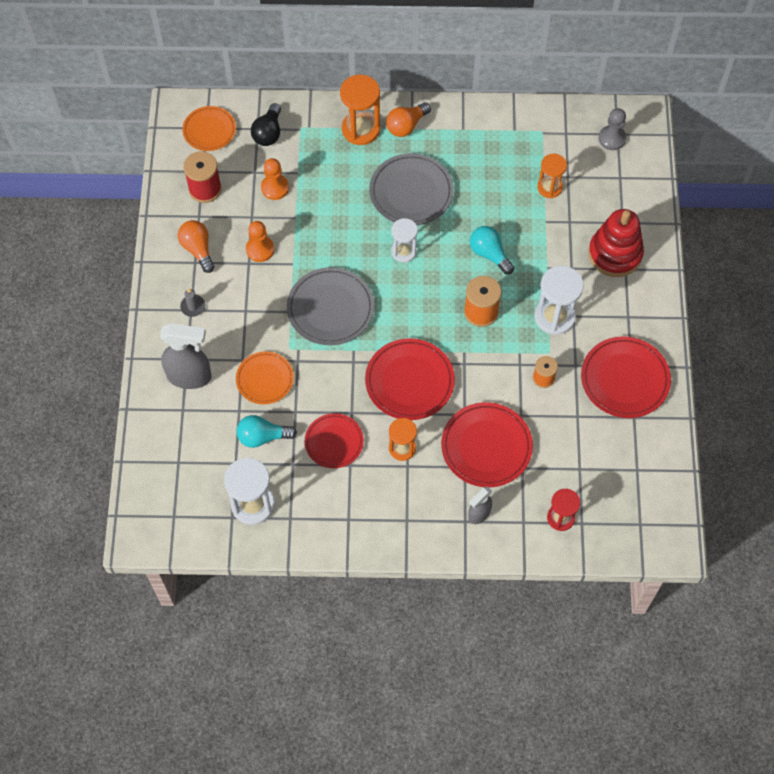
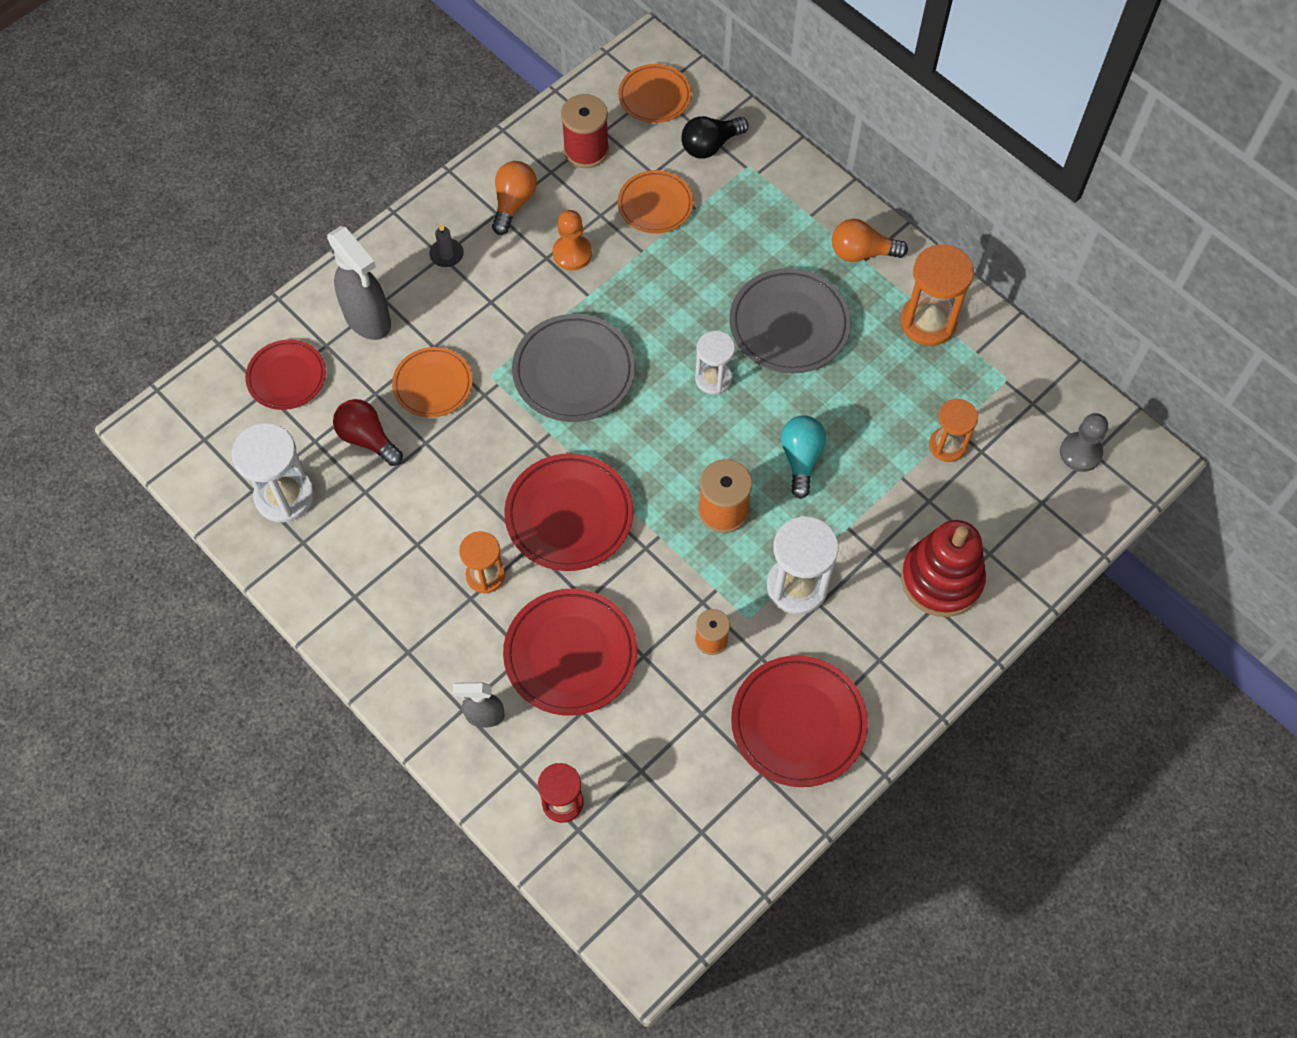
camera: 45 degrees right, 0 degrees up
turquoise light bulb [237,415,297,448] -> red light bulb [333,399,403,466]
orange pawn [261,158,289,200] -> orange plate [618,170,694,234]
red plate [305,413,364,468] -> red plate moved to [245,340,326,410]
orange hourglass [340,75,380,145] -> orange hourglass moved to [900,244,974,346]

